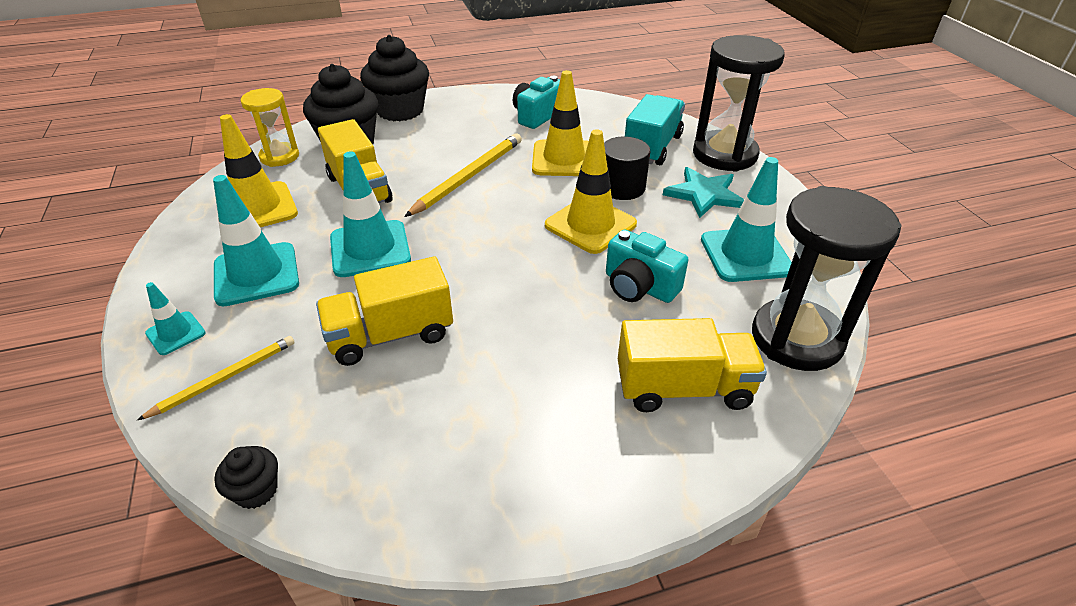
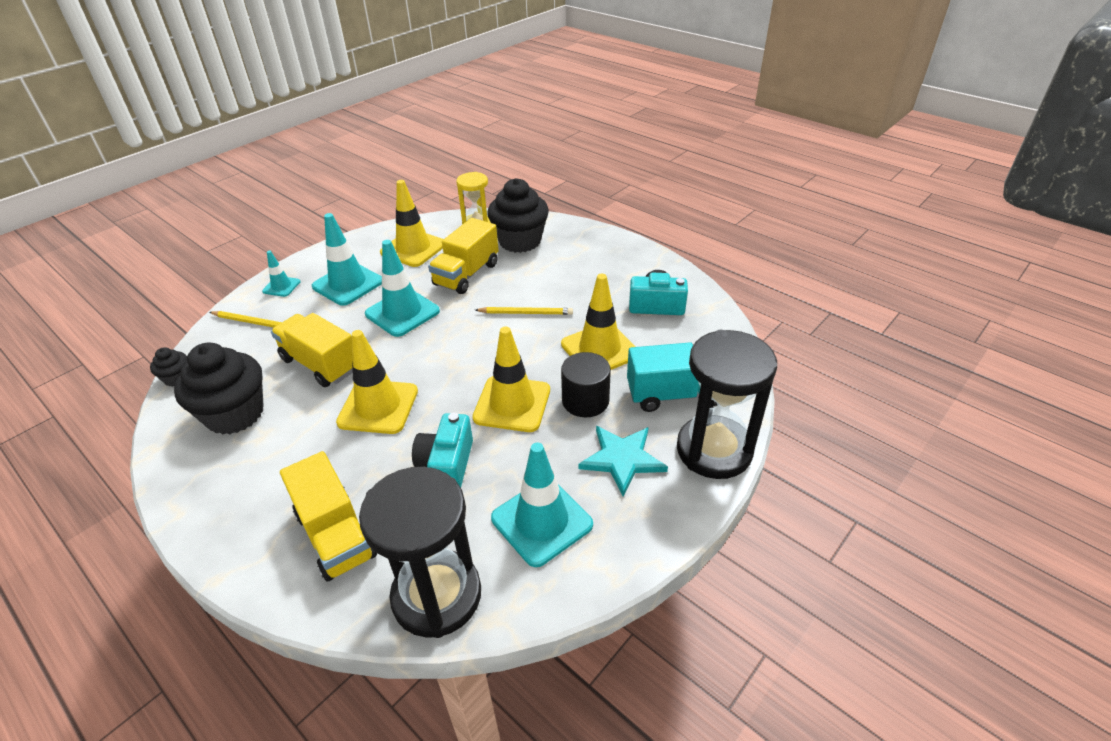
camera: 60 degrees right, 0 degrees up
black cupcake [360,35,429,121] -> black cupcake moved to [174,343,264,435]
yellow pencil [404,133,522,217] -> yellow pencil [476,307,573,315], size x0.62
none -> yellow traffic cone [336,330,418,434]

